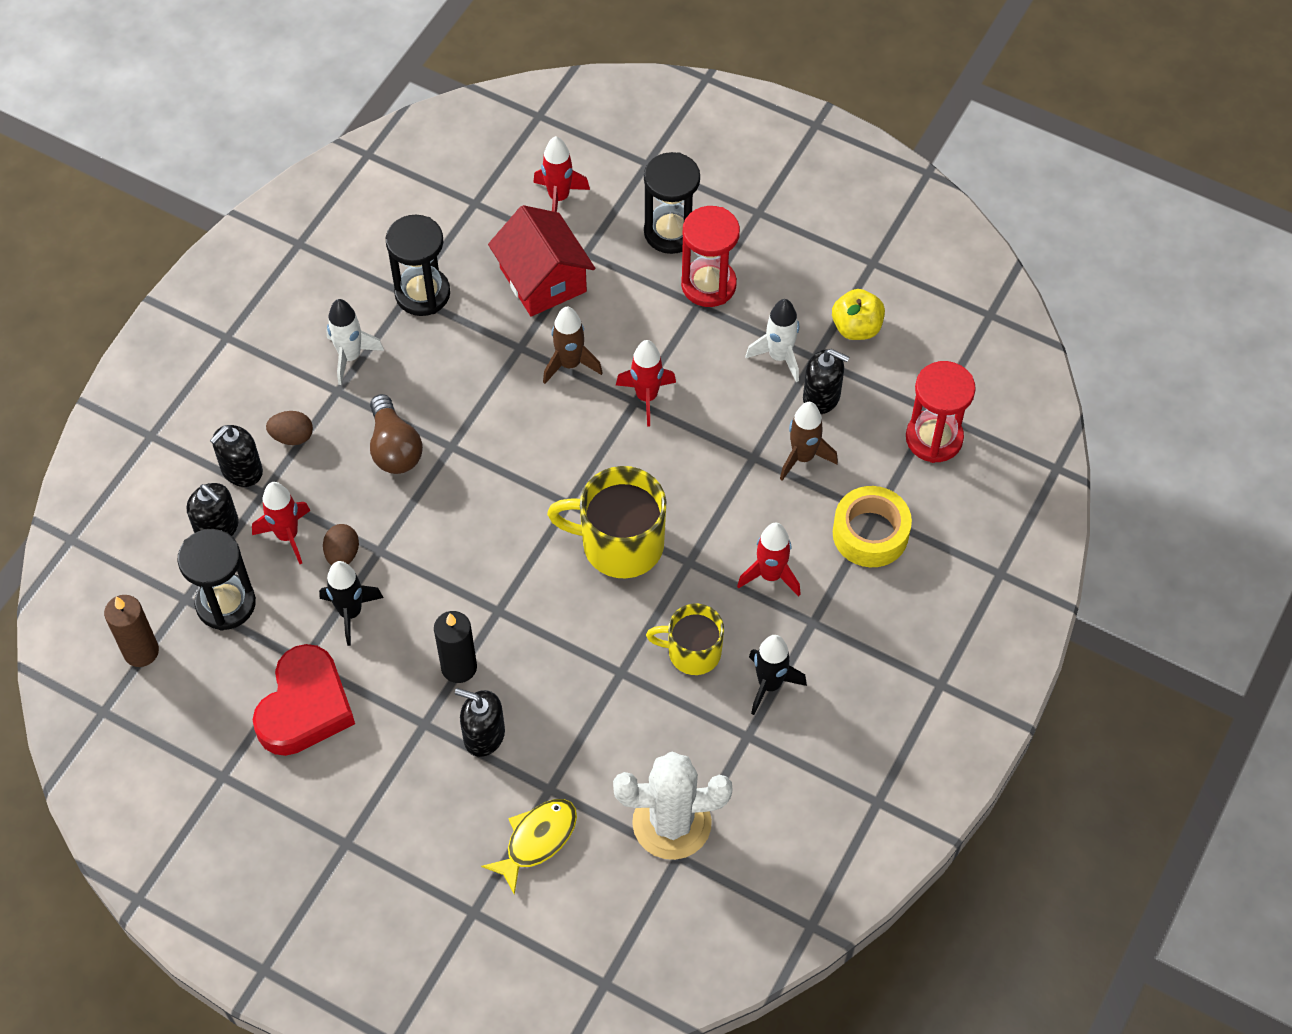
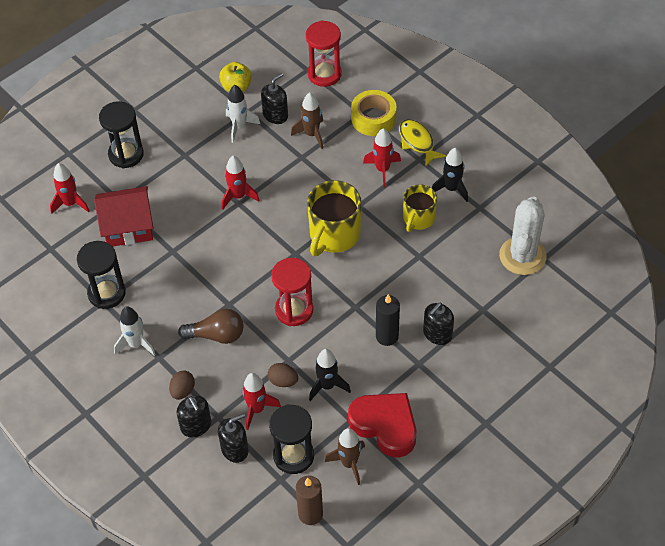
camera: 70 degrees left, 5 degrees down
yellow fish [481,799,577,895] -> yellow fish moved to [399,119,447,166]
brown rocket [543,307,603,384] -> brown rocket moved to [325,428,365,485]
red hourglass [681,206,740,307] -> red hourglass moved to [271,258,313,326]

